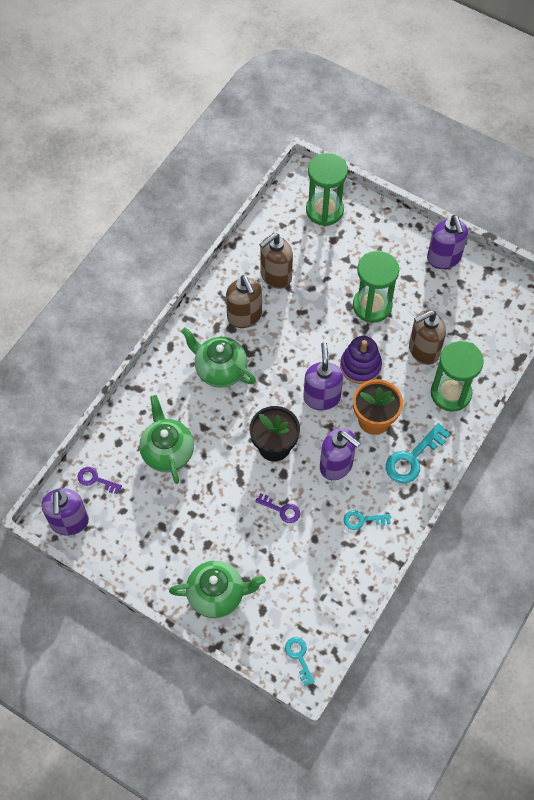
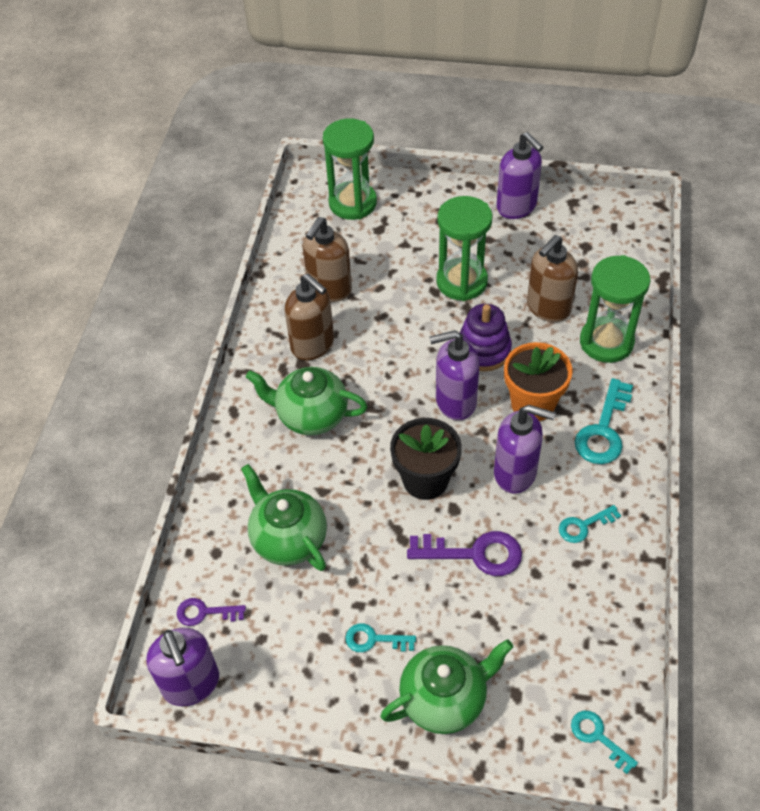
camera: 20 degrees left, 10 degrees down
purple key [255,493,300,523] -> purple key [407,531,522,576], size x1.70
purple soap dispenser [303,342,343,410] -> purple soap dispenser turned 75 degrees counterclockwise [429,330,480,420]
none -> turquoise key [345,623,416,652]

